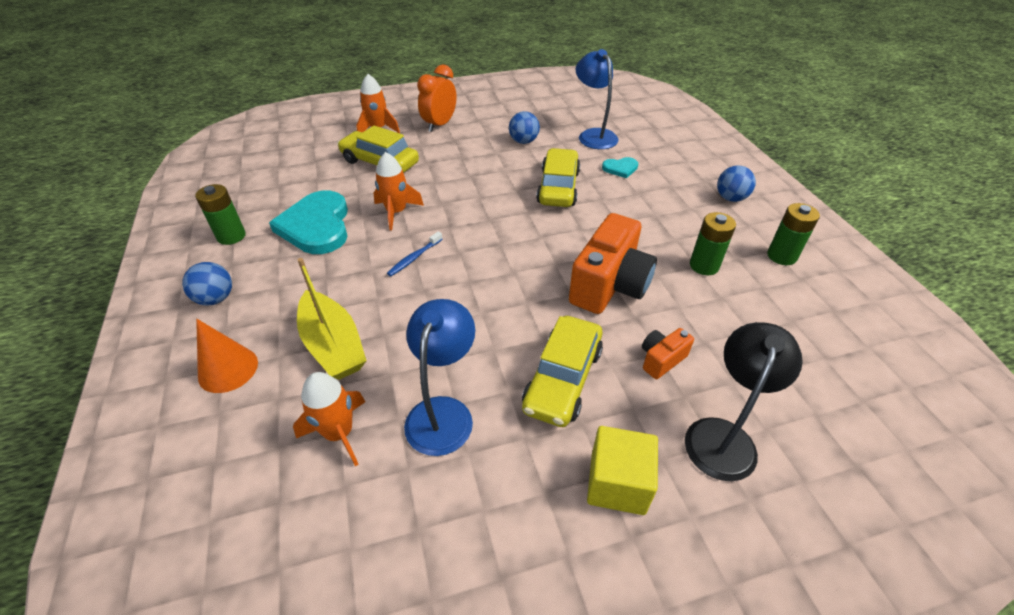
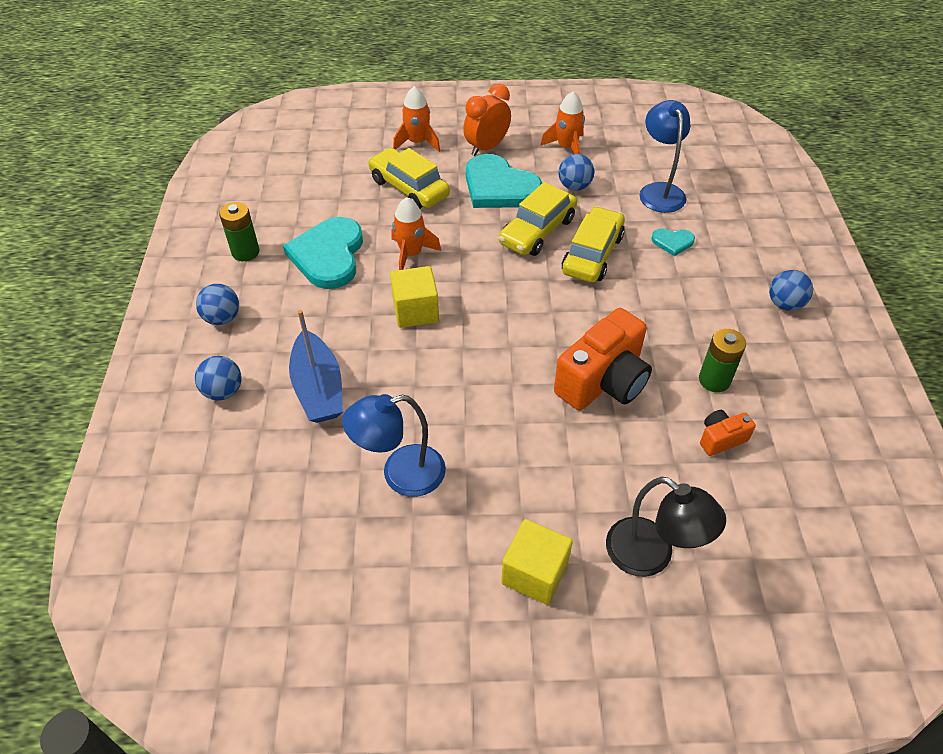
camera: 15 degrees right, 5 degrees up
orange cone [196,319,258,393] -> blue ball [195,356,242,400]
orange rocket [293,372,365,466] -> orange rocket moved to [540,91,585,154]
yellow boat [297,258,367,380] -> blue boat [289,310,343,423]
blue toothbrush [387,232,442,276] -> yellow cube [390,266,439,328]
blue lamp [404,299,475,456] -> blue lamp turned 135 degrees counterclockwise [342,394,446,497]
yellow car [522,316,603,427] -> yellow car moved to [498,182,577,256]
orange camera [642,328,694,379] -> orange camera moved to [700,410,756,456]
black lamp [685,322,803,481] -> black lamp turned 90 degrees clockwise [606,477,726,577]
green battery [767,203,820,265] -> none
none -> turquoise heart [466,154,542,208]

